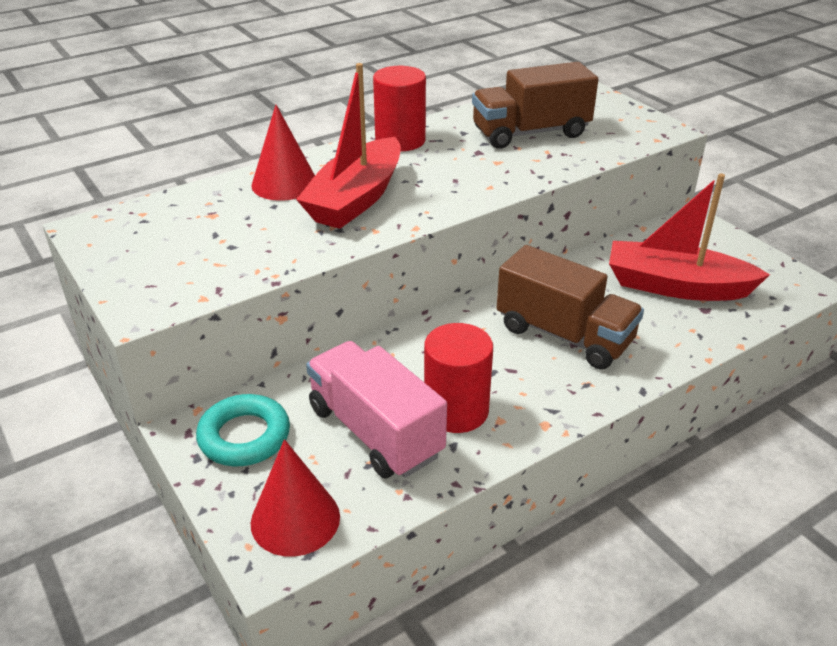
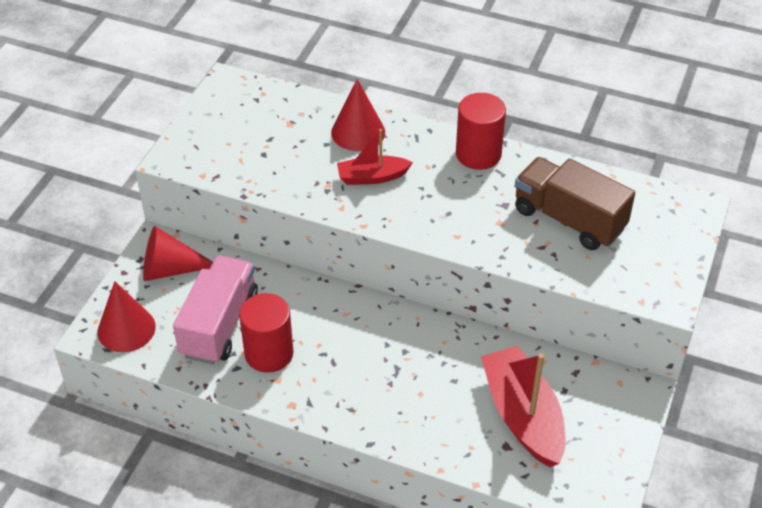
camera: 55 degrees right, 10 degrees up
turquoise ring [196,394,290,466] -> red cone [143,226,213,281]
red boat [296,63,401,229] -> red boat [337,129,413,185], size x0.58
brown truck [497,245,644,369] -> none

